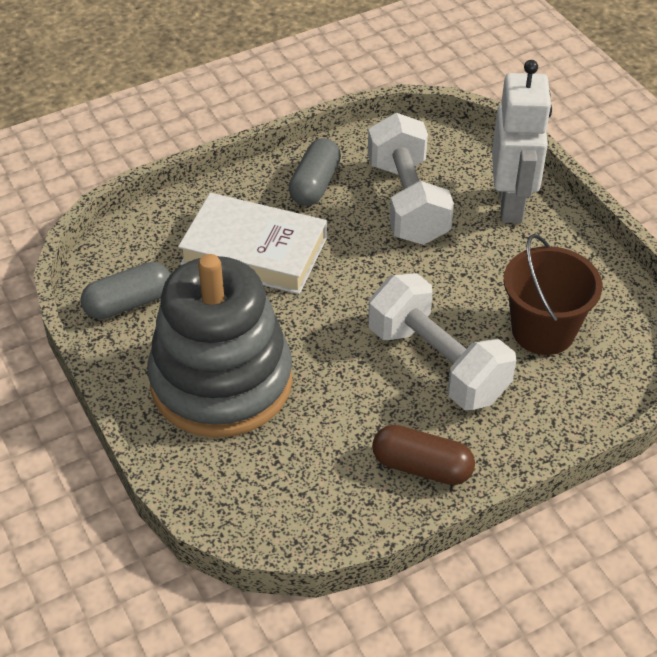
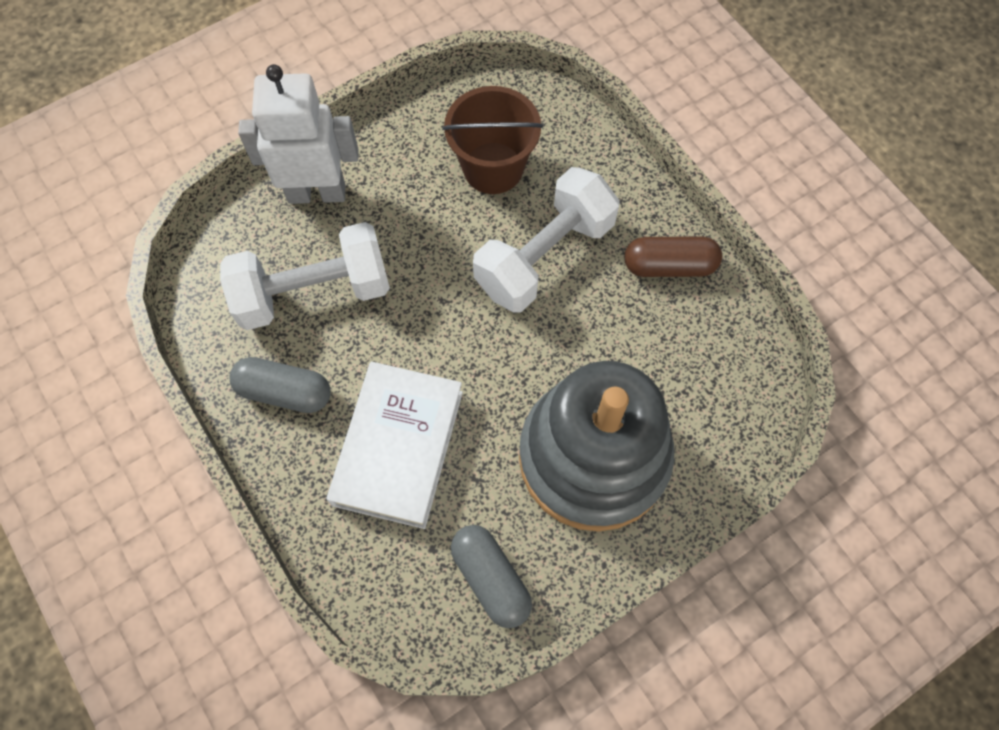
camera: 95 degrees left, 20 degrees up
brown capsule [372,425,475,485] -> brown capsule turned 75 degrees clockwise [624,236,722,277]

